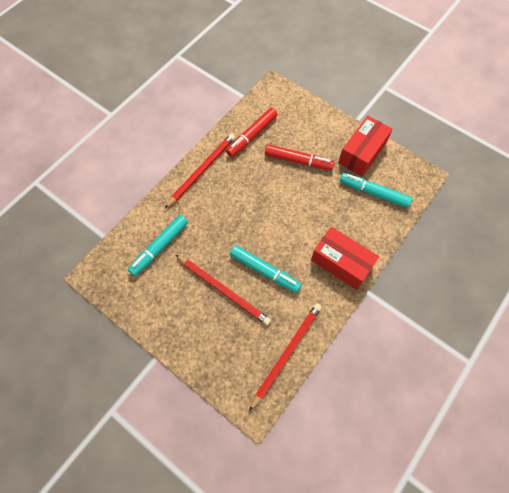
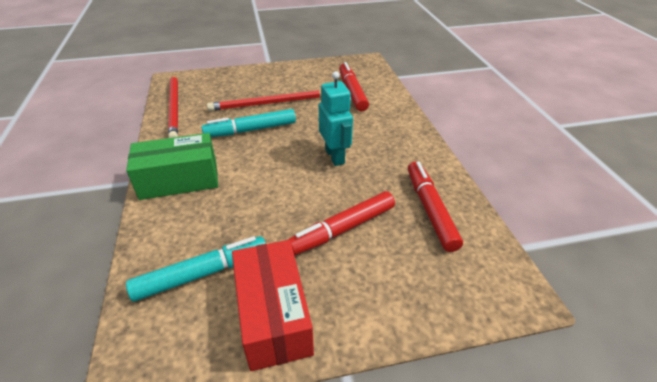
camera: 130 degrees right, 25 degrees down
turquoise marker [128,215,188,276] -> red marker [339,62,369,111]
red pencil [165,134,235,208] -> none
red box [311,227,379,290] -> green box [126,133,218,200]
none -> turquoise robot [319,71,353,166]

